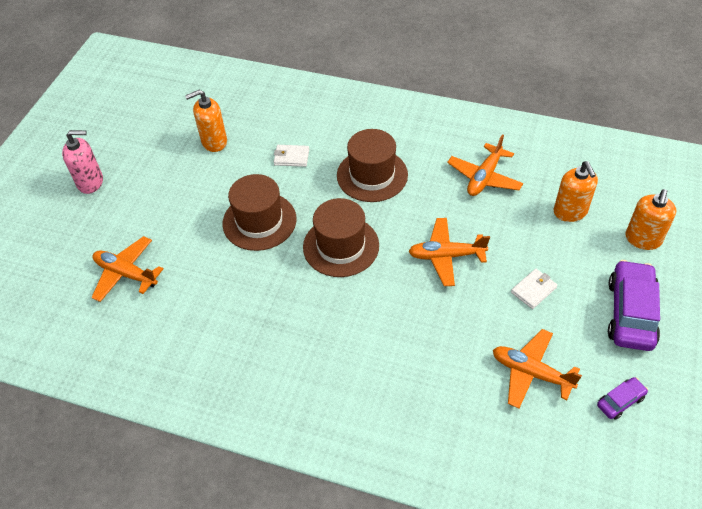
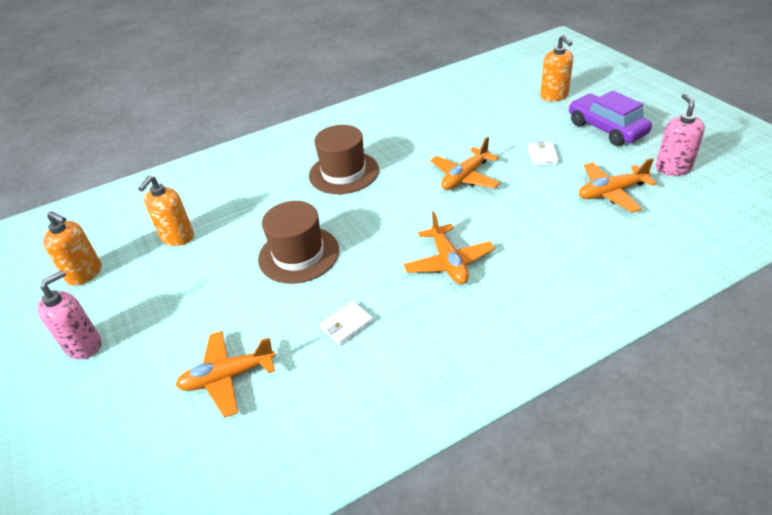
camera: 45 degrees left, 10 degrees down
white wallet [274,145,309,167] -> white wallet moved to [320,301,373,345]
brown hat [303,198,379,277] -> none
orange plane [447,134,523,196] -> orange plane moved to [403,212,495,284]
orange soap dispenser [554,161,598,222] -> orange soap dispenser moved to [43,211,101,286]
purple car [597,377,648,420] -> pink soap dispenser [656,93,705,176]

